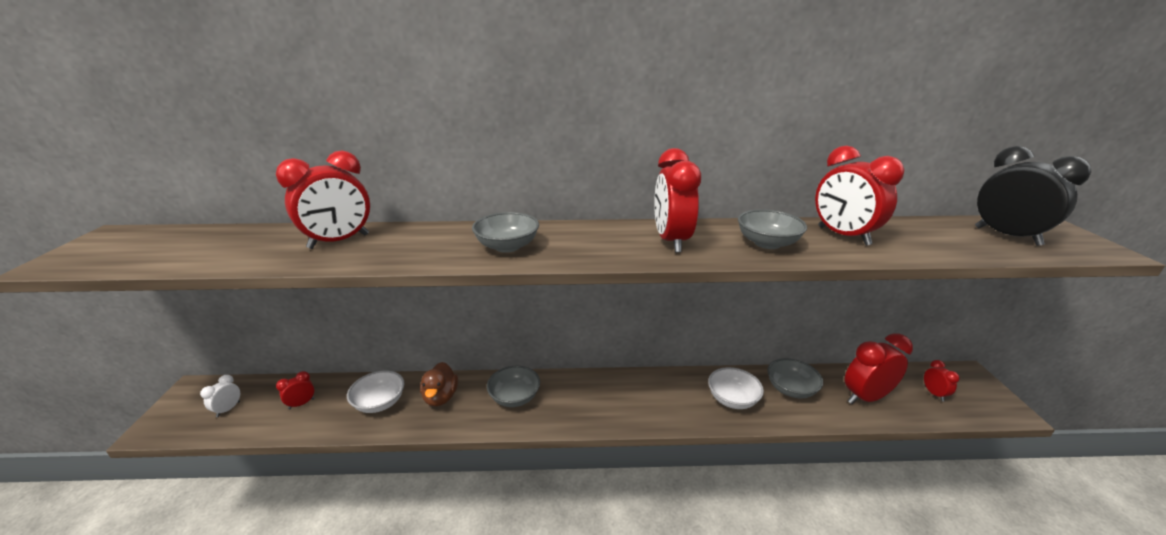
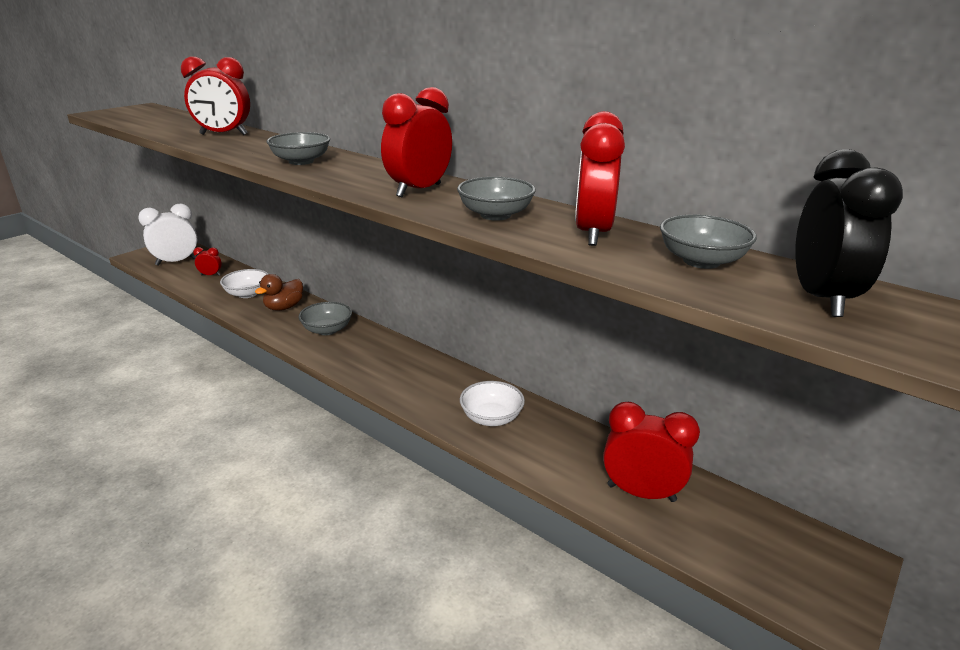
camera: 40 degrees right, 0 degrees up
white clock [200,375,240,417] -> white clock [138,204,197,266], size x2.03
grey bowl [767,358,823,398] -> grey bowl moved to [660,215,757,269]
red clock [924,360,960,401] -> none

